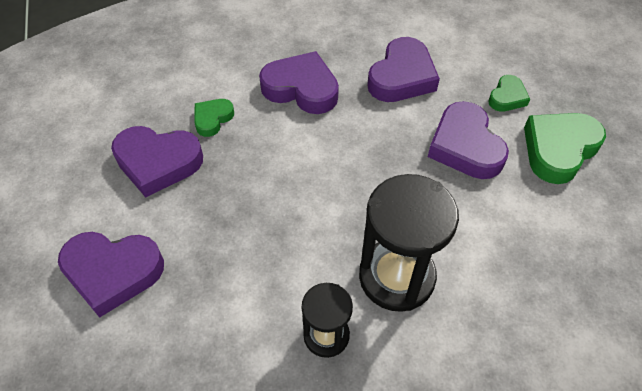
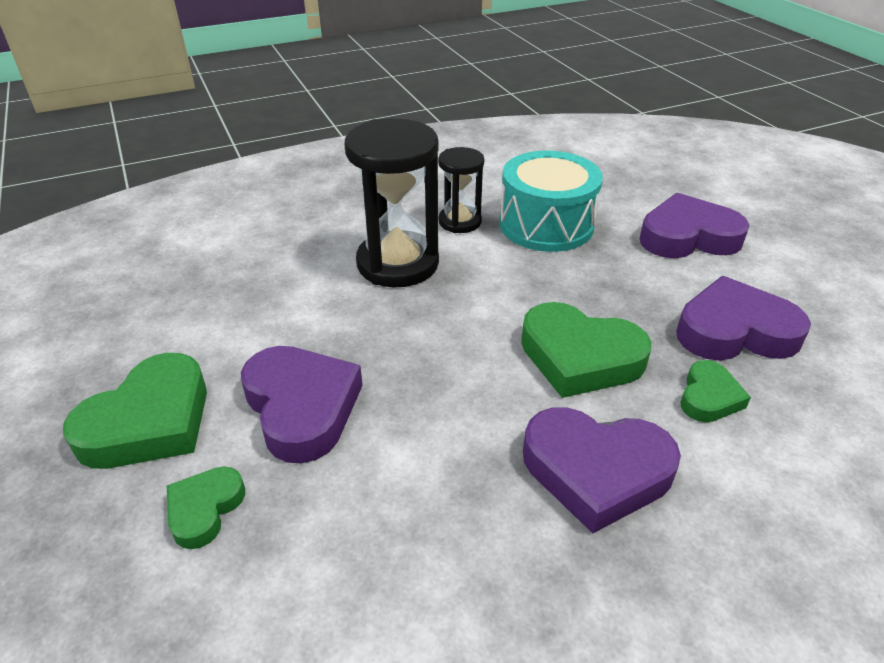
camera: 170 degrees right, 15 degrees down
purple heart [367,37,440,102] -> none
none -> turquoise drum [499,151,603,252]
none -> green heart [521,302,651,398]

